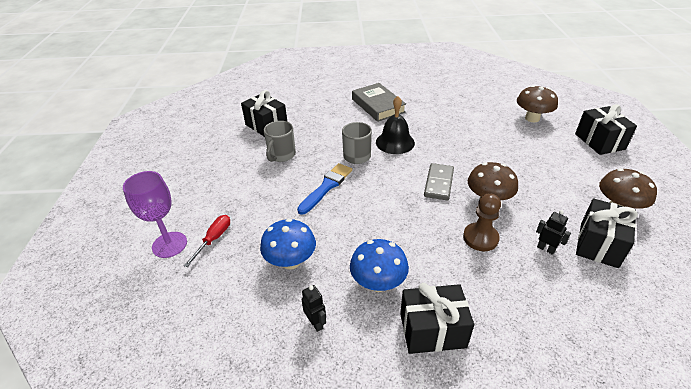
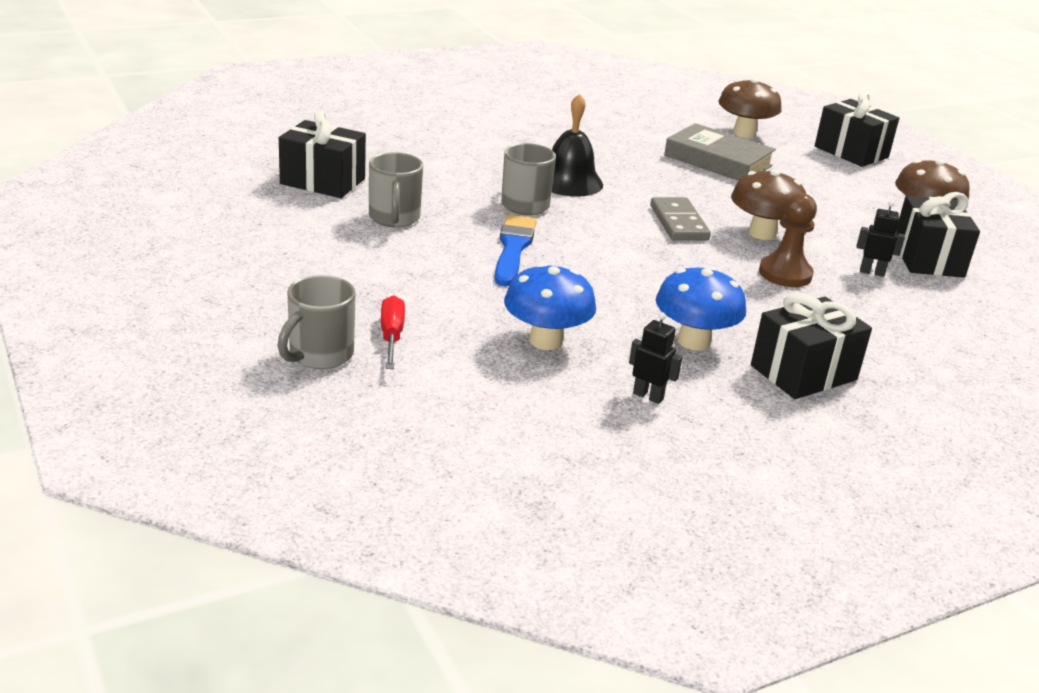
camera: 30 degrees left, 10 degrees down
purple goblet [123,171,187,258] -> grey mug [277,275,356,369]
grey book [352,83,406,122] -> grey book moved to [664,123,776,181]

